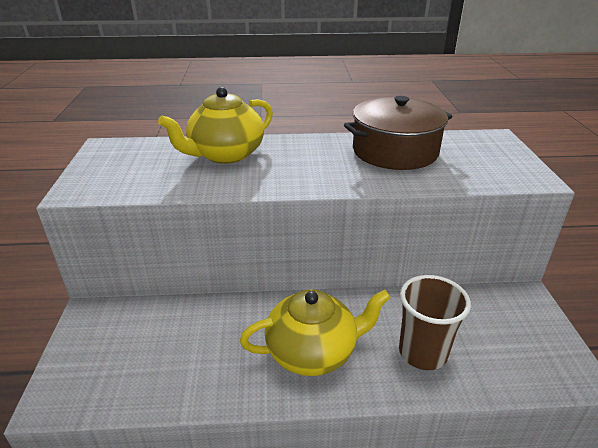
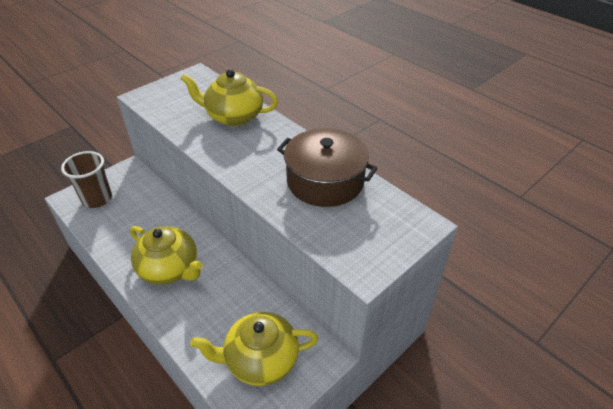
camera: 50 degrees right, 10 degrees up
brown cup [399,275,471,370] -> brown cup moved to [61,151,112,208]
none -> yellow teapot [190,312,318,386]

